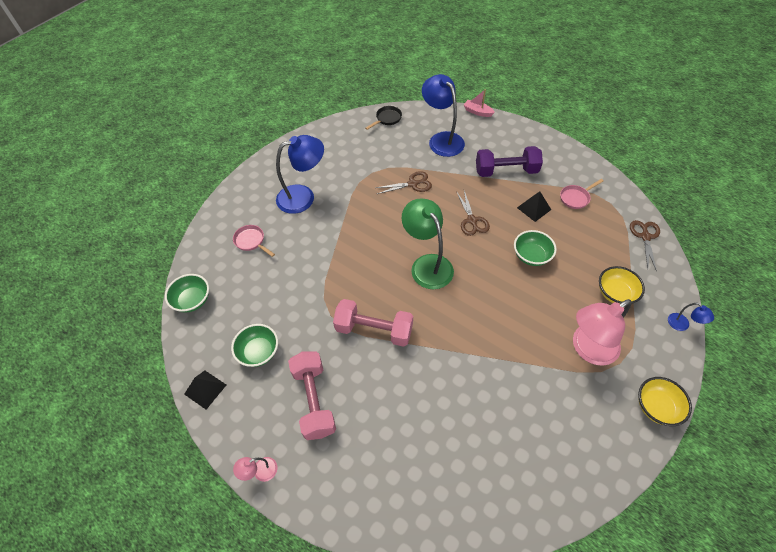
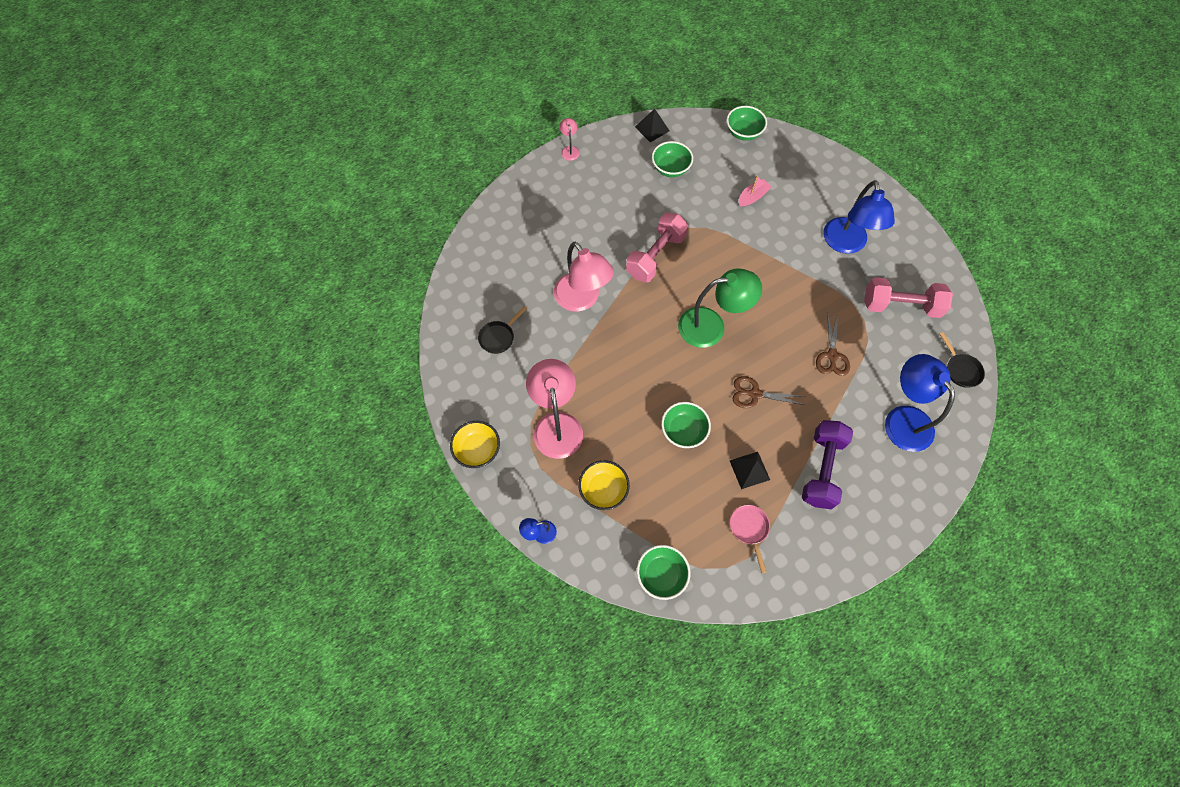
camera: 110 degrees right, 10 degrees up
pink pan [233,225,275,257] -> none
pink dumbbell [288,351,336,440] -> pink dumbbell moved to [864,277,953,318]
blue lamp [422,74,465,157] -> blue lamp turned 105 degrees counterclockwise [885,354,955,452]
pink boat [464,89,495,117] -> pink boat moved to [739,175,772,206]
brown scissors [630,220,660,272] -> green bowl [637,545,690,600]
none -> black pan [478,306,527,354]
none -> pink lamp [554,242,614,312]

